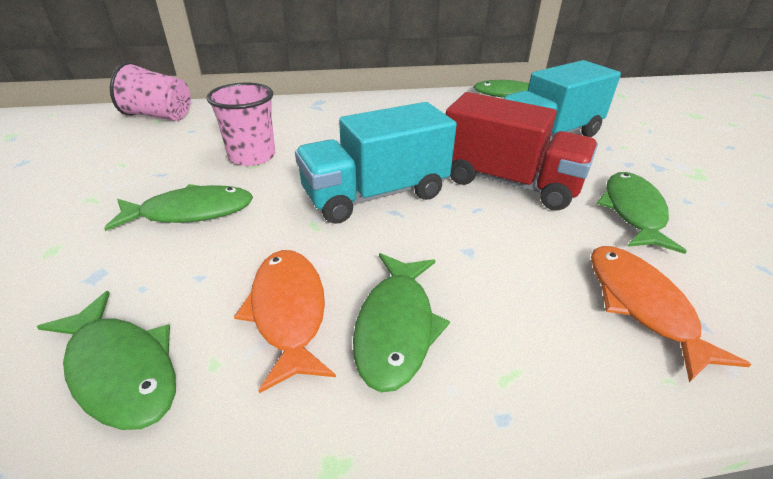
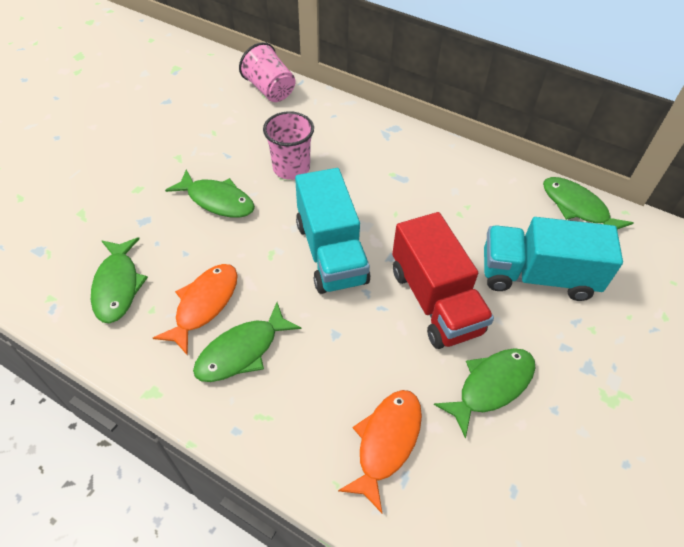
camera: 40 degrees right, 15 degrees up
turquoise truck [295,102,457,224] -> turquoise truck turned 120 degrees counterclockwise [295,168,370,294]

